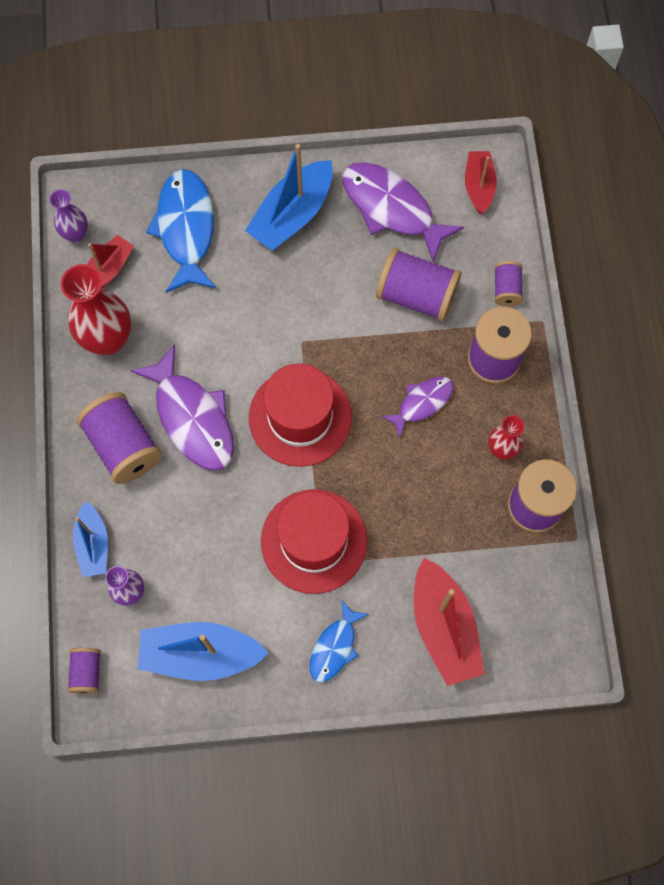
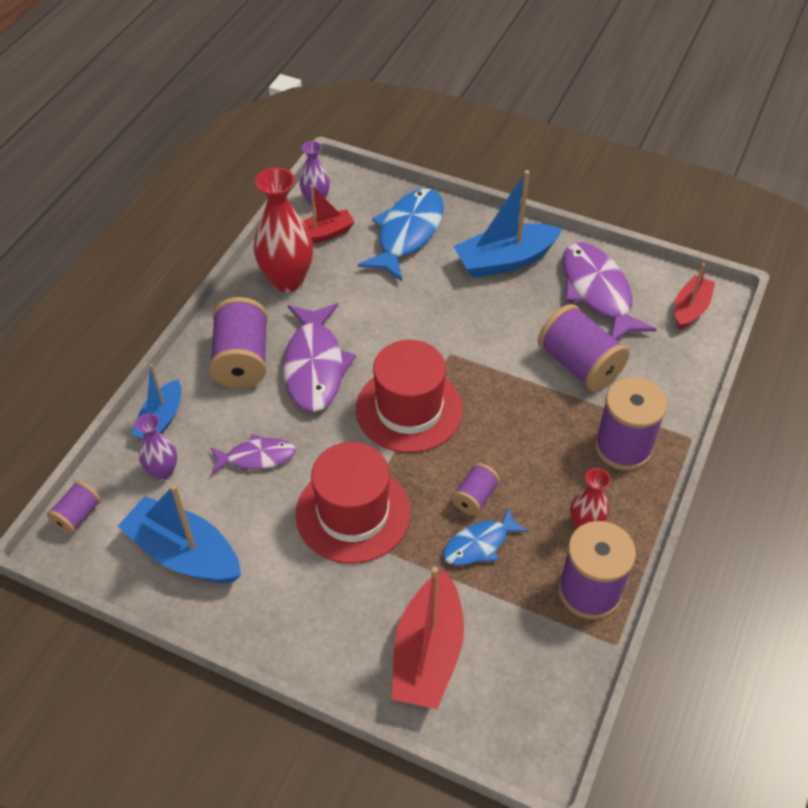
camera: 30 degrees right, 20 degrees down
blue fish [310,599,369,682] -> blue fish moved to [443,507,529,565]
purple fish [381,376,454,437] -> purple fish moved to [210,434,296,474]
purple spool [494,261,523,307] -> purple spool moved to [451,463,500,516]

